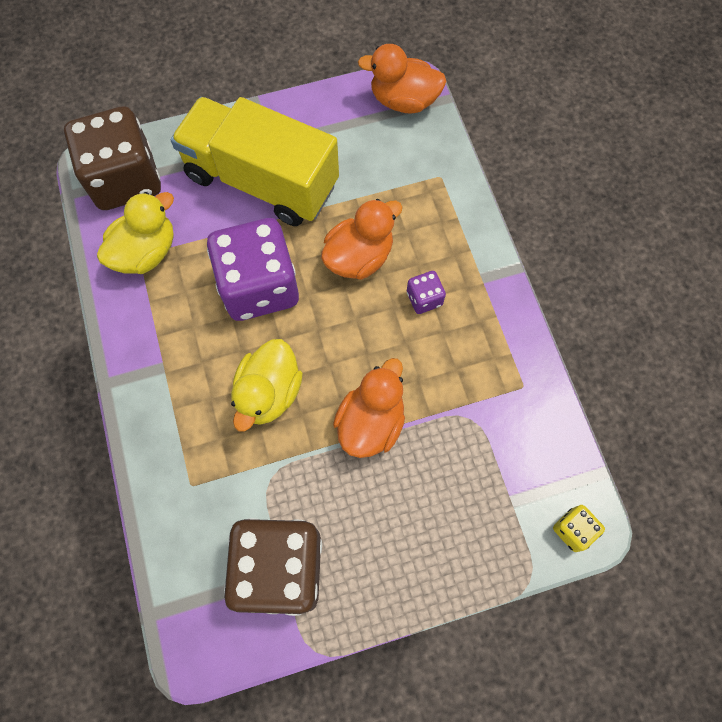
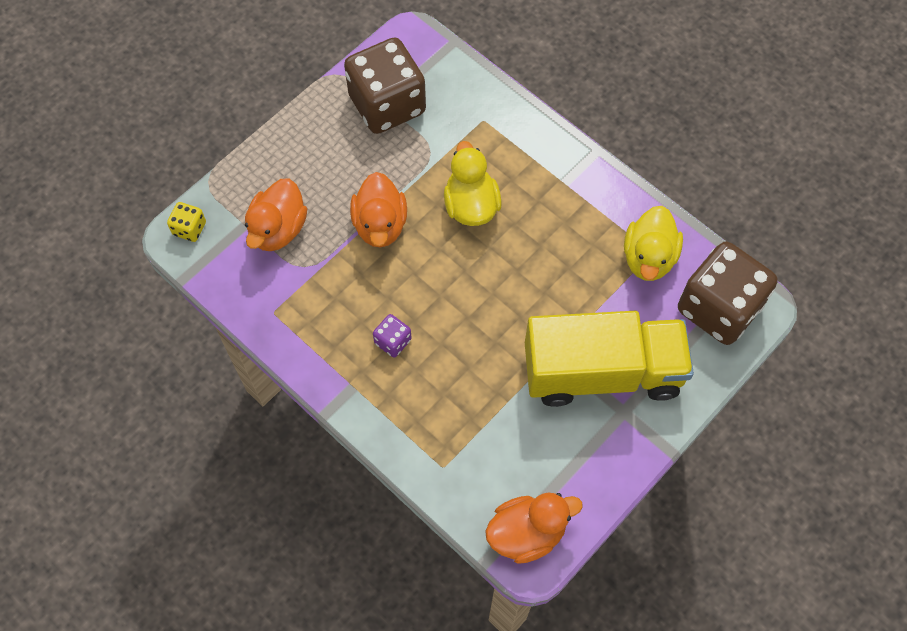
camera: 150 degrees right, 5 degrees down
purple dice [207,218,299,321] -> none
orange duck [321,199,403,280] -> orange duck moved to [245,178,307,251]

